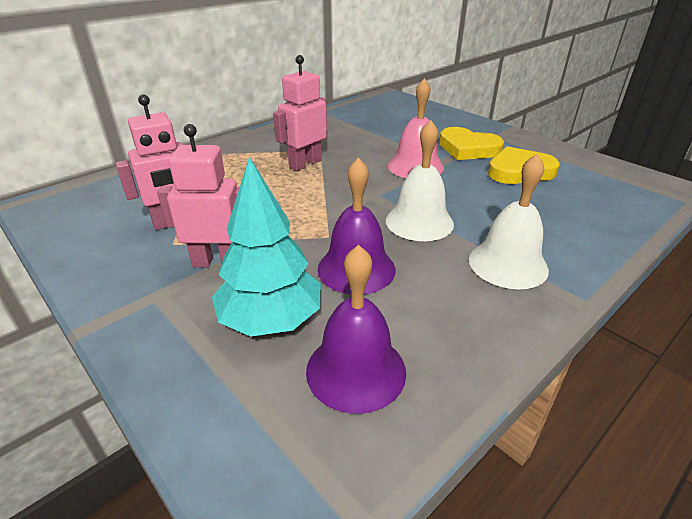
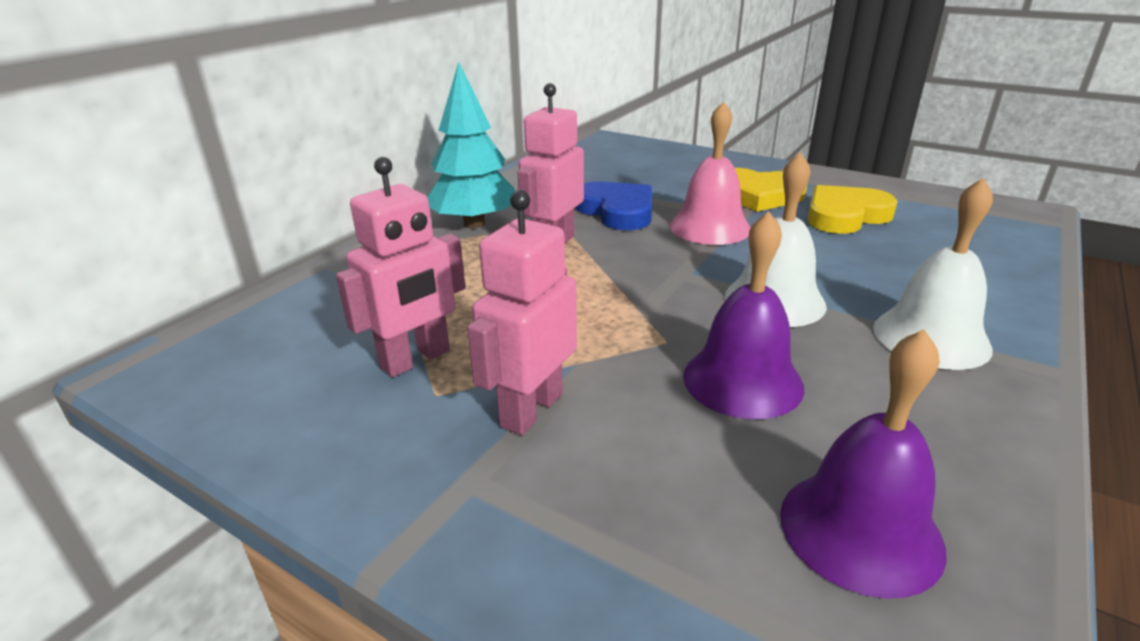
camera: 15 degrees left, 5 degrees down
pink robot [157,124,240,267] -> pink robot turned 45 degrees counterclockwise [467,190,577,435]
turquoise tree [212,157,321,337] -> turquoise tree moved to [427,61,515,228]
none -> blue heart [575,181,652,230]

